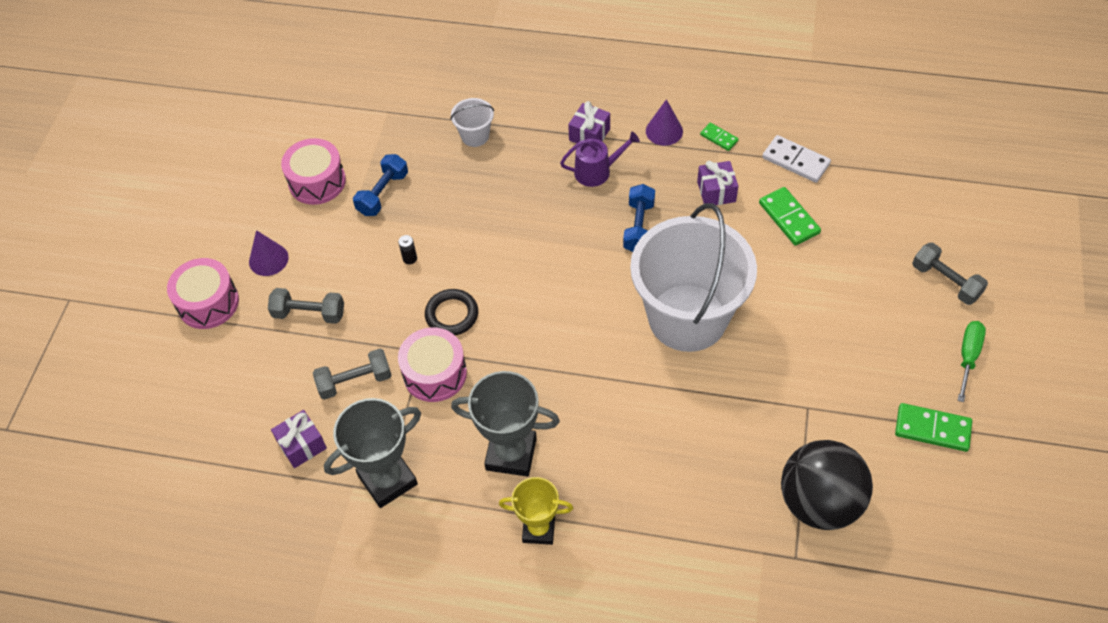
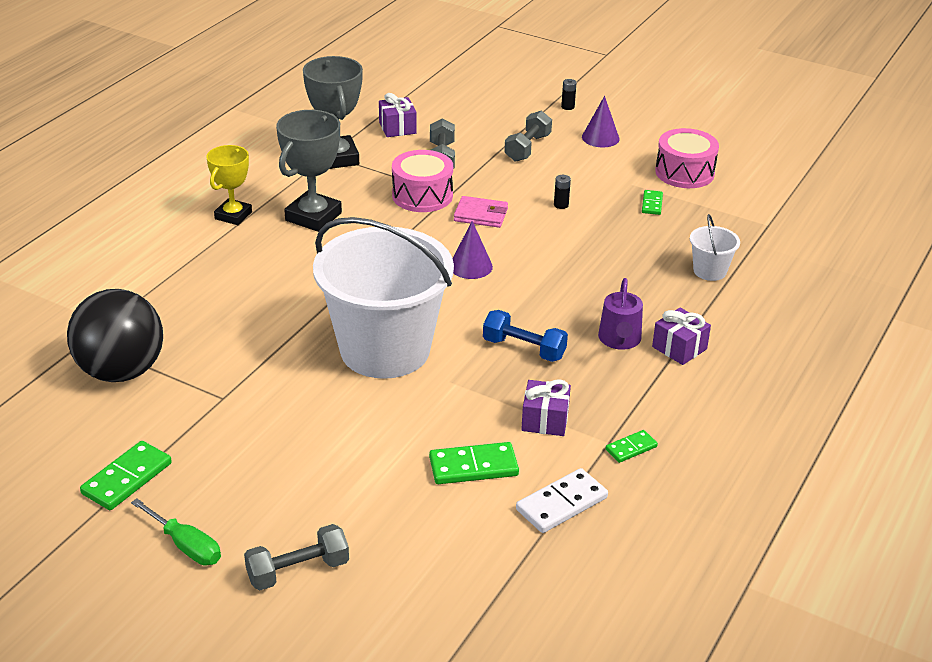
camera: 105 degrees right, 20 degrees down
pink drum [167,258,239,329] -> black battery [561,79,577,110]
blue dumbbell [353,154,408,216] -> green domino [642,190,663,215]
black ring [425,289,478,335] -> pink wallet [454,196,508,228]
purple cone [646,99,683,146] -> purple cone moved to [453,221,493,279]

